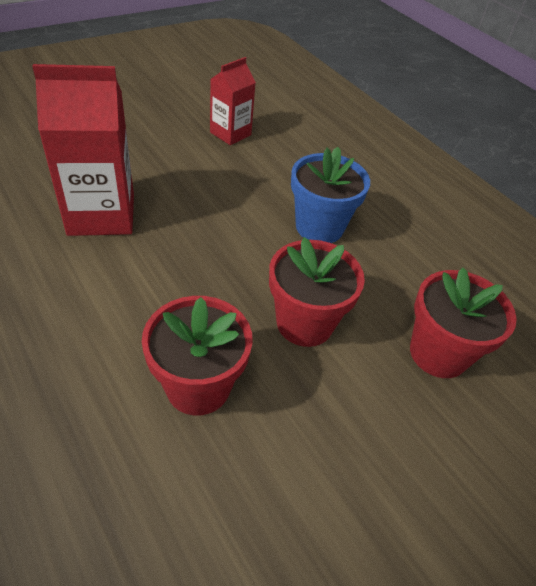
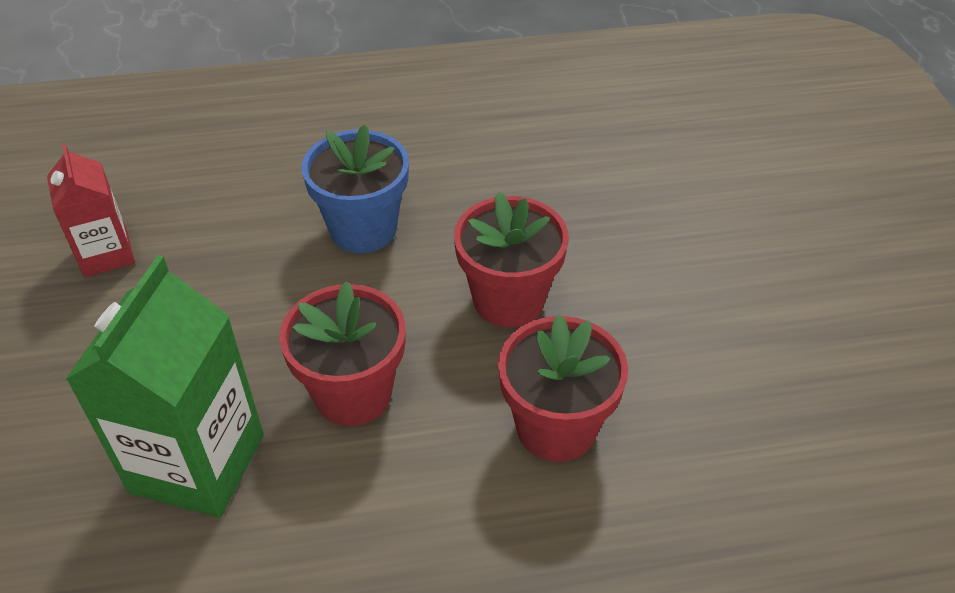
camera: 60 degrees left, 0 degrees up
red carton [32,64,134,236] -> green carton [66,255,264,518]
red flower pot [410,268,517,378] -> red flower pot moved to [279,281,406,426]

